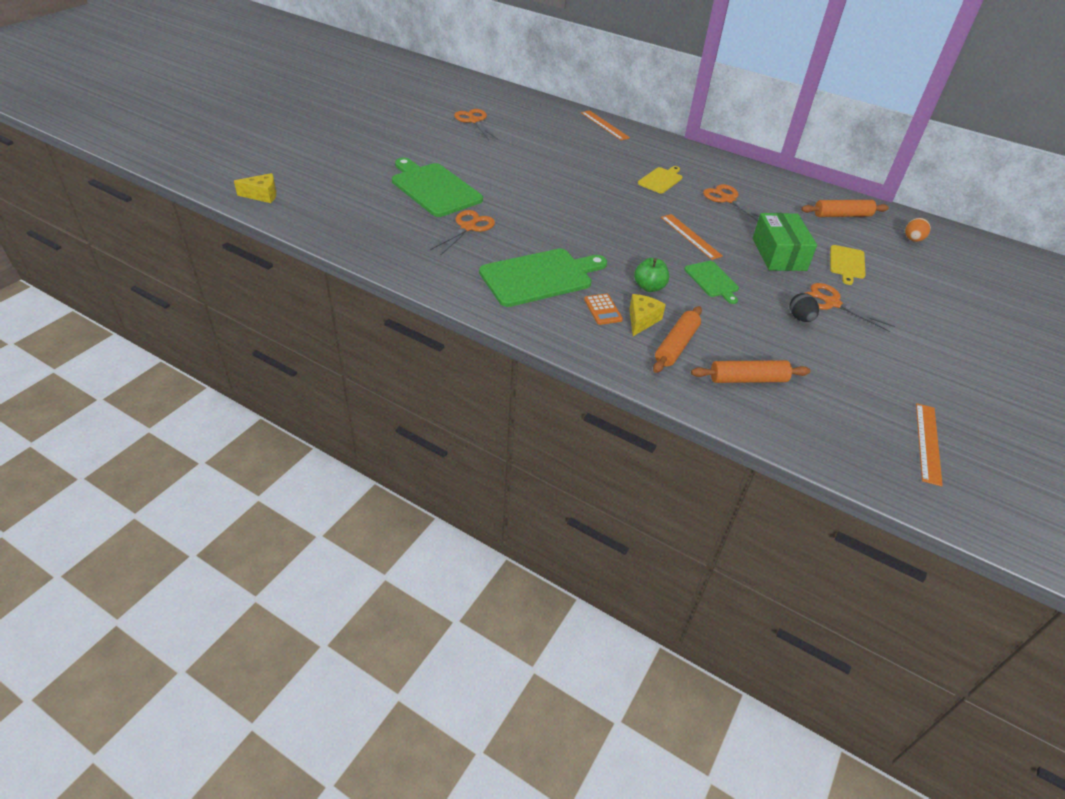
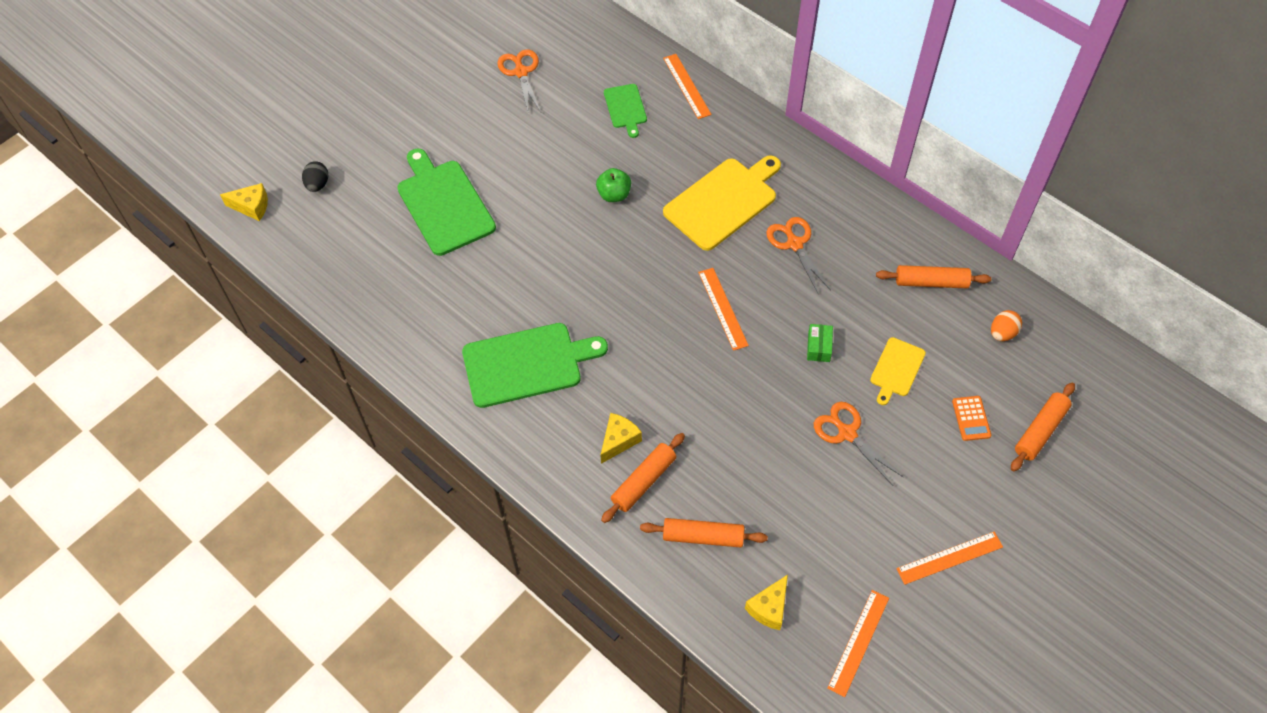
camera: 15 degrees right, 15 degrees up
orange scissors [430,210,495,255] -> none
orange calculator [584,294,623,325] -> orange calculator moved to [952,396,991,441]
green apple [634,258,669,292] -> green apple moved to [596,168,631,202]
yellow cutting board [638,166,682,193] -> yellow cutting board [663,155,781,251], size x1.88
green cutting board [684,261,739,304] -> green cutting board moved to [604,84,647,138]
green box [753,213,817,271] -> green box [807,324,833,362], size x0.48
black egg [790,293,819,322] -> black egg moved to [302,161,328,192]
none -> yellow cheese [745,575,788,630]
none -> orange ruler [896,531,1003,585]
none -> orange rolling pin [1011,383,1075,471]

